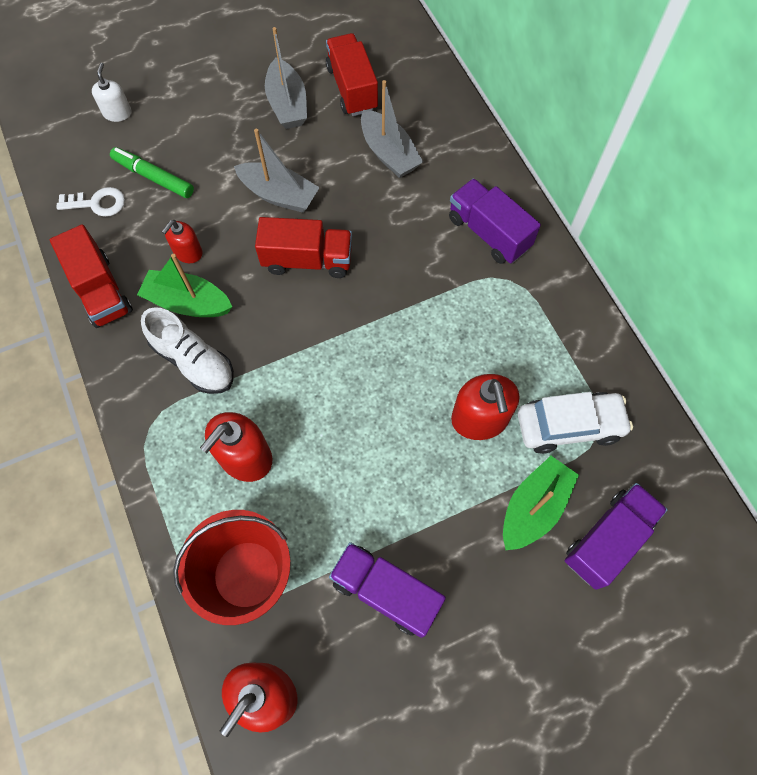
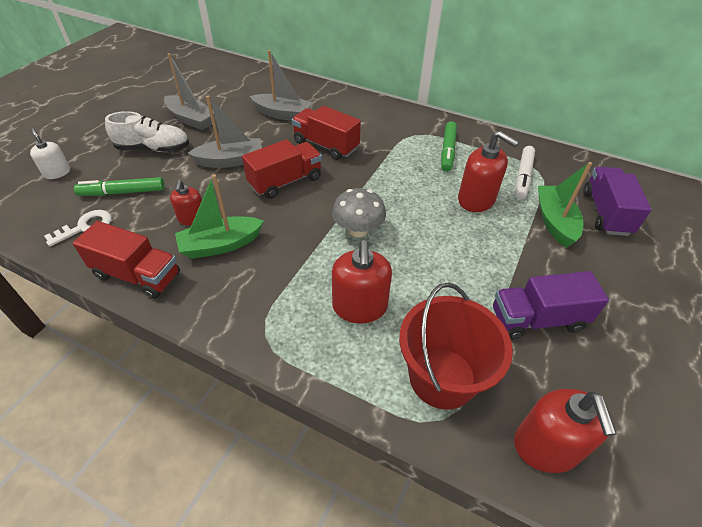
camera: 40 degrees left, 20 degrees down
white shoe [141,307,234,394] -> white shoe moved to [105,111,189,152]
red truck [326,33,378,116] -> red truck moved to [292,106,361,160]
purple truck [449,178,541,264] -> none
white car [518,392,633,454] -> white marker [515,146,535,200]
none -> grey mushroom [332,188,386,237]
none -> green marker [441,121,457,172]

